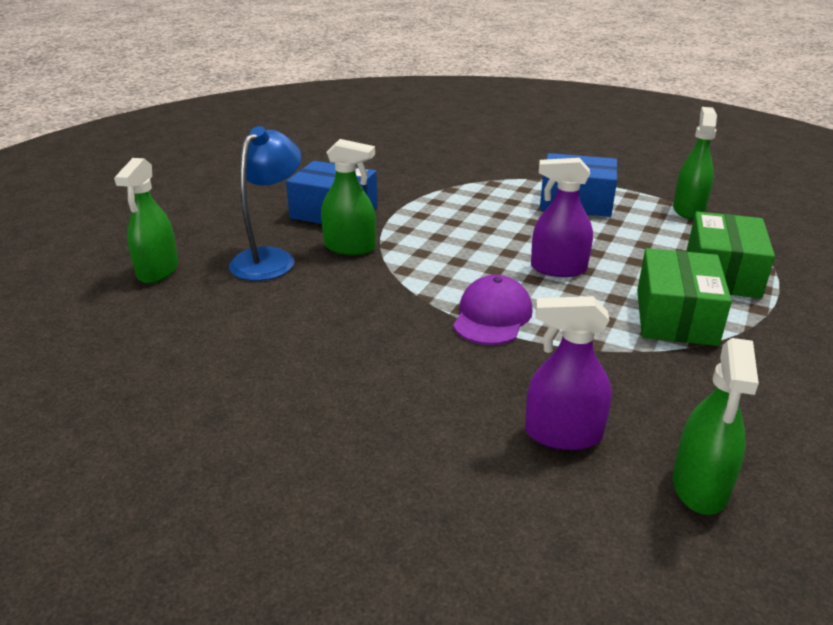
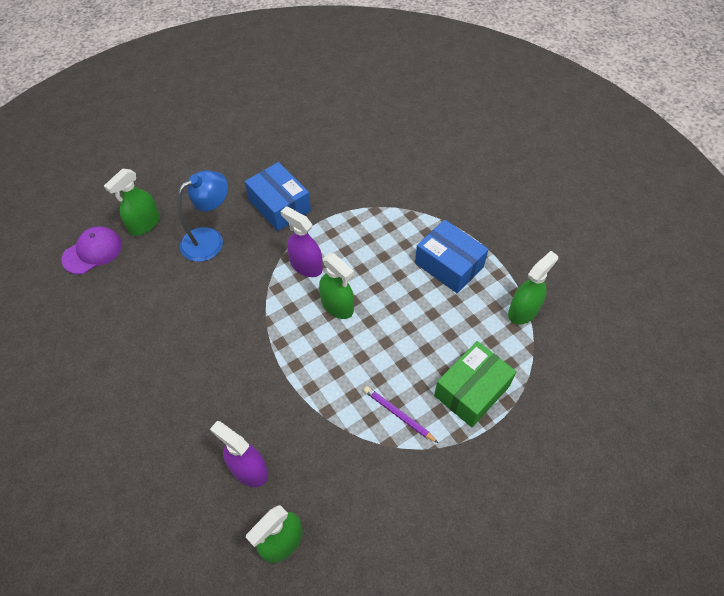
camera: 30 degrees right, 25 degrees up
green spray bottle [321,139,376,255] -> green spray bottle moved to [319,253,354,319]
purple cap [453,275,533,345] -> purple cap moved to [61,226,122,274]
purple spray bottle [531,158,593,277] -> purple spray bottle moved to [281,206,323,277]
green box [637,248,732,346] -> purple pencil [364,386,438,443]

